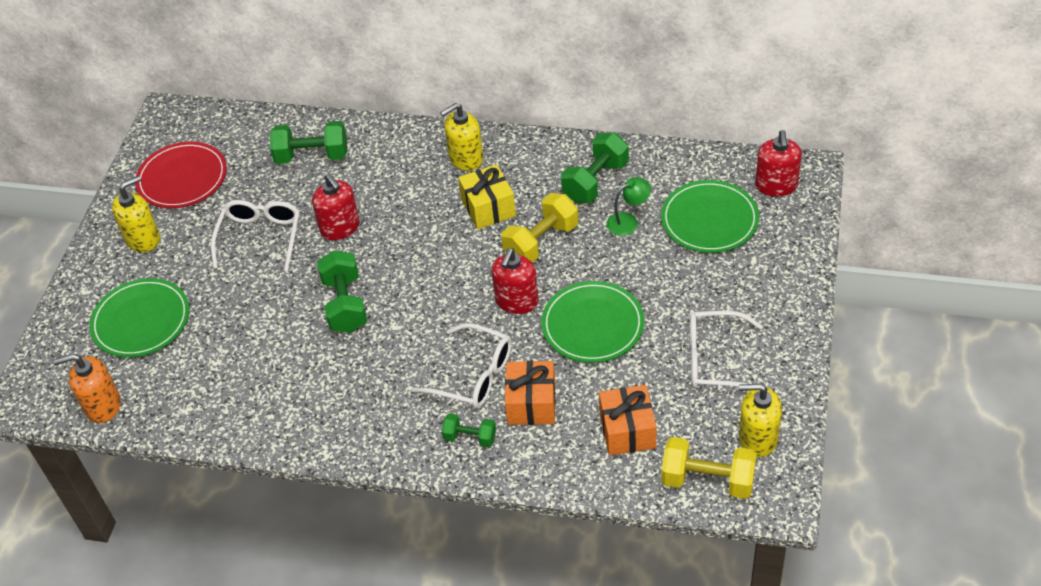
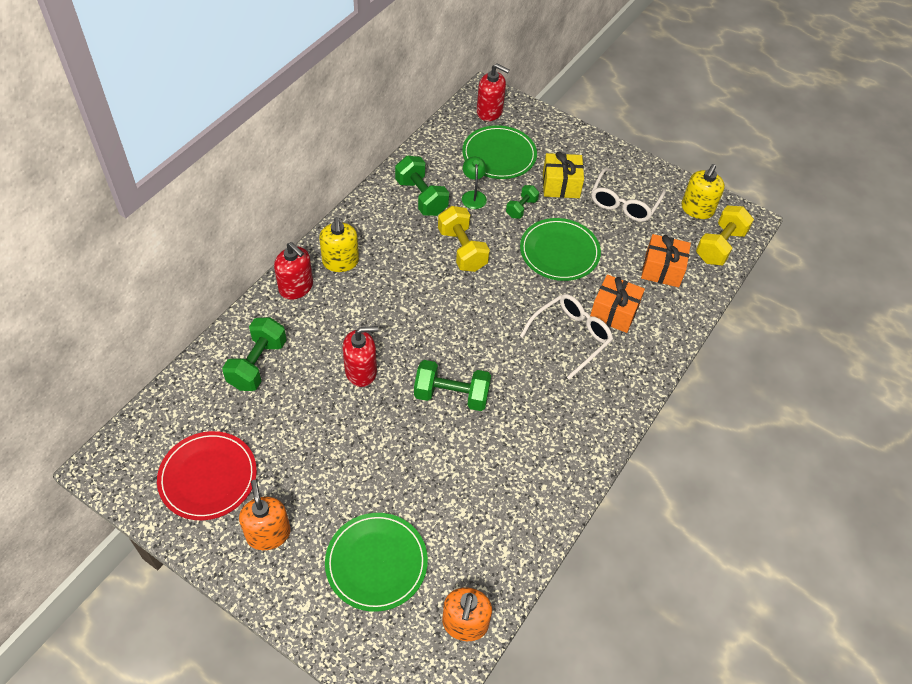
camera: 75 degrees left, 5 degrees up
yellow soap dispenser [112,176,160,252] -> orange soap dispenser [239,480,291,550]
white glasses [211,200,300,271] -> none
green dumbbell [442,413,496,447] -> green dumbbell moved to [506,185,539,219]
yellow gift [458,164,516,230] -> yellow gift moved to [543,152,584,198]
red soap dispenser [491,248,539,314] -> red soap dispenser moved to [274,242,313,300]

